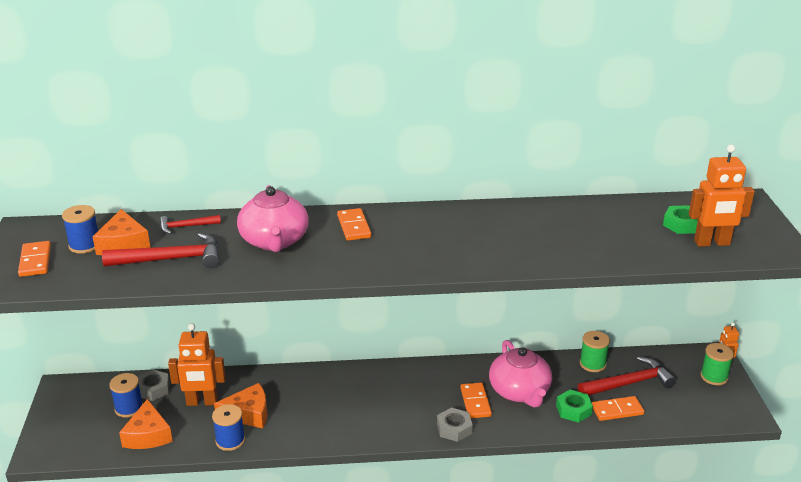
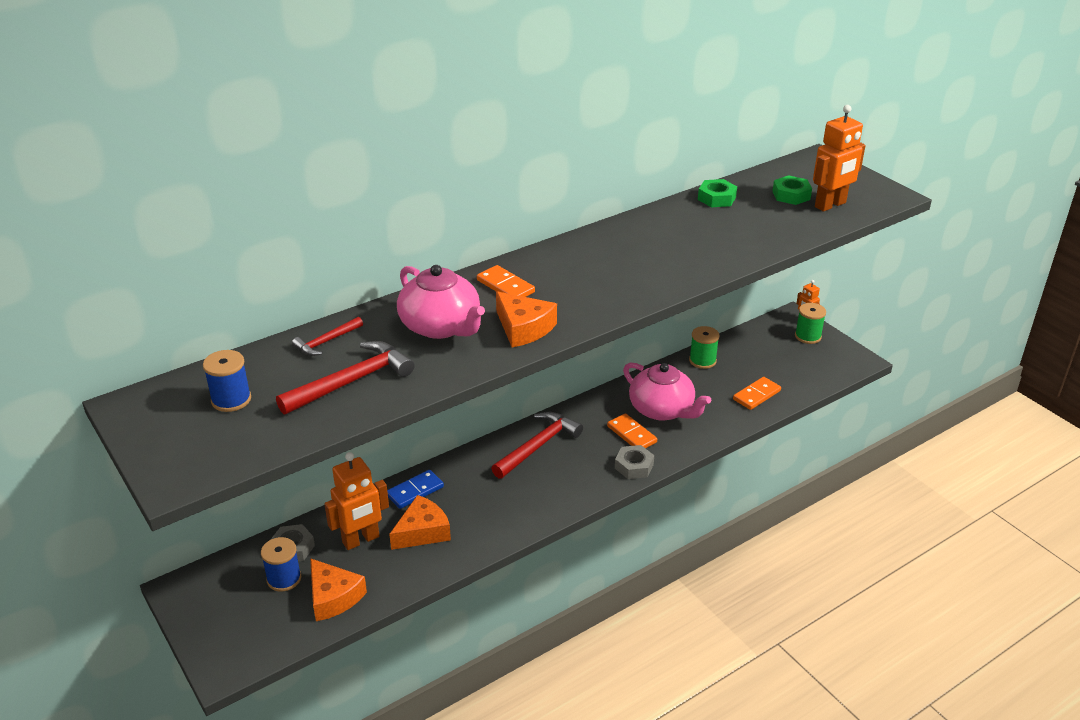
camera: 30 degrees left, 5 degrees up
orange domino [18,241,51,277] -> none
orange cheese [93,209,150,255] -> orange cheese moved to [496,291,557,347]
blue spool [212,404,245,451] -> none
green nut [556,390,593,423] -> green nut moved to [698,179,737,207]
red hammer [578,356,676,396] -> red hammer moved to [491,412,583,479]
none -> blue domino [387,470,444,509]

